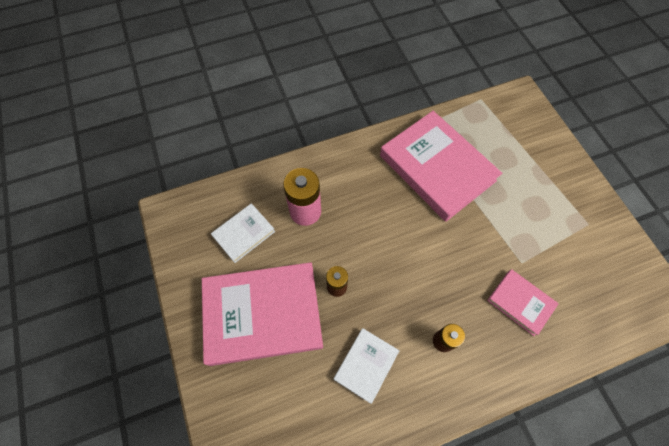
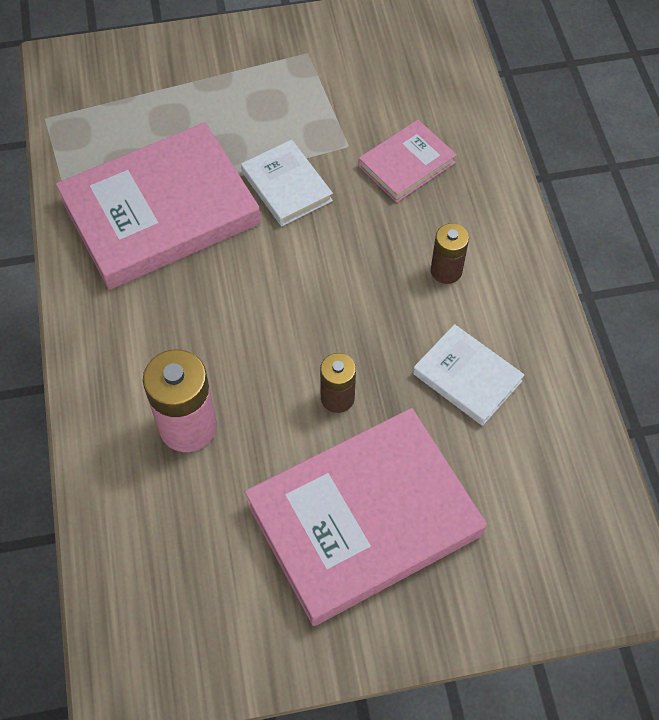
camera: 80 degrees left, 5 degrees down
pink book [202,262,323,366] -> pink book turned 60 degrees clockwise [245,408,487,626]
white book [211,203,275,263] -> white book moved to [241,140,333,226]

